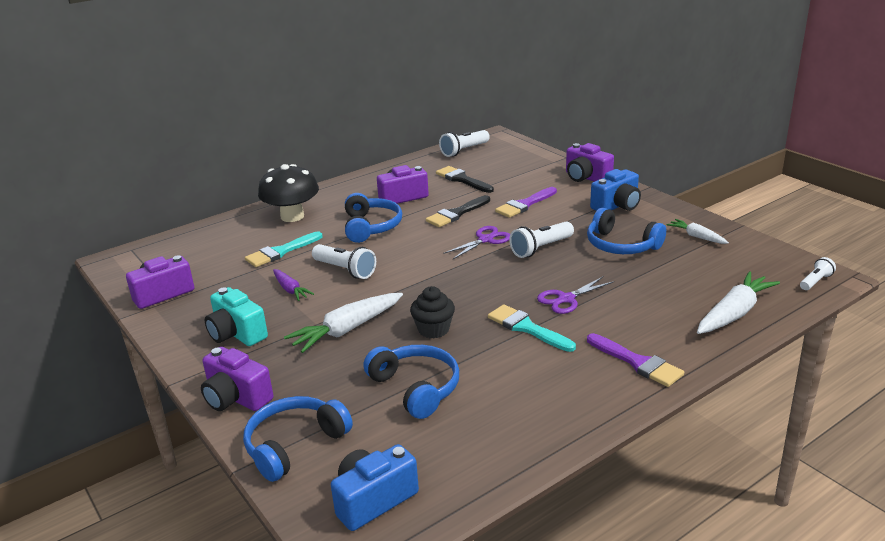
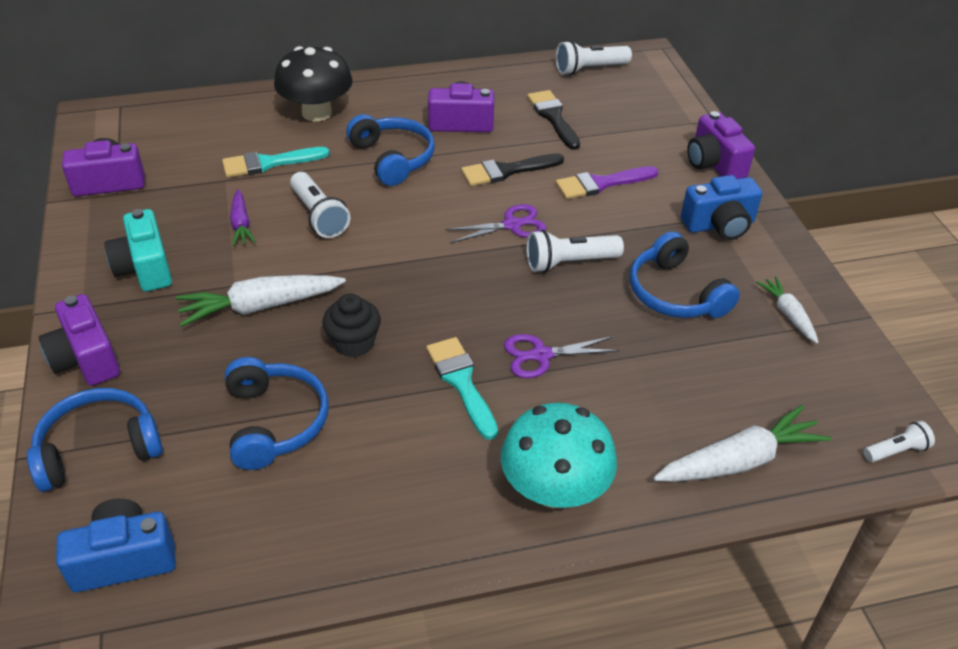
camera: 20 degrees right, 15 degrees up
blue headphones [345,193,402,243] -> blue headphones turned 45 degrees counterclockwise [346,114,435,186]
purple brush [587,333,684,387] -> turquoise mushroom [501,403,617,508]

